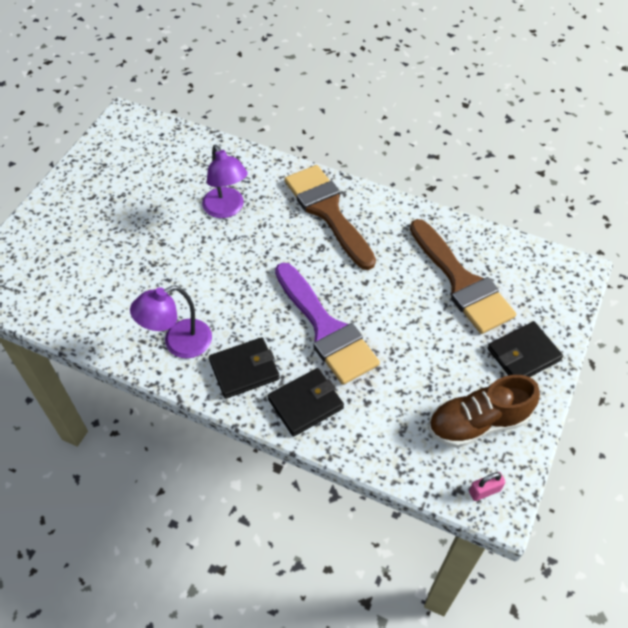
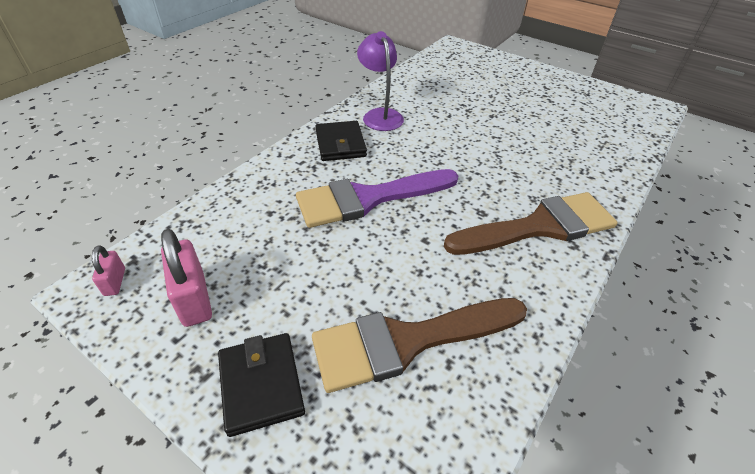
camera: 100 degrees right, 10 degrees down
purple lamp [202,144,248,218] -> none
black wallet [268,368,344,437] -> none
brown shoe [429,375,540,448] -> pink padlock [161,229,212,327]

